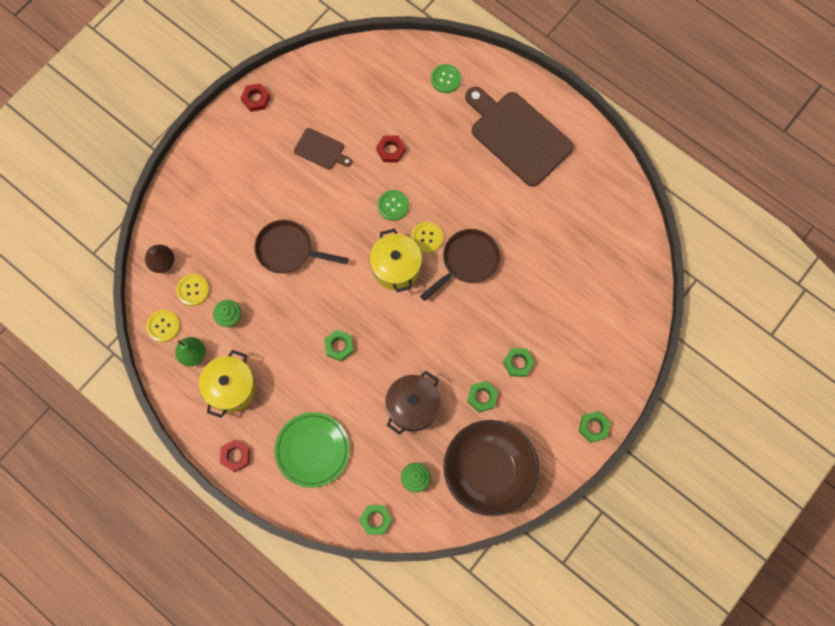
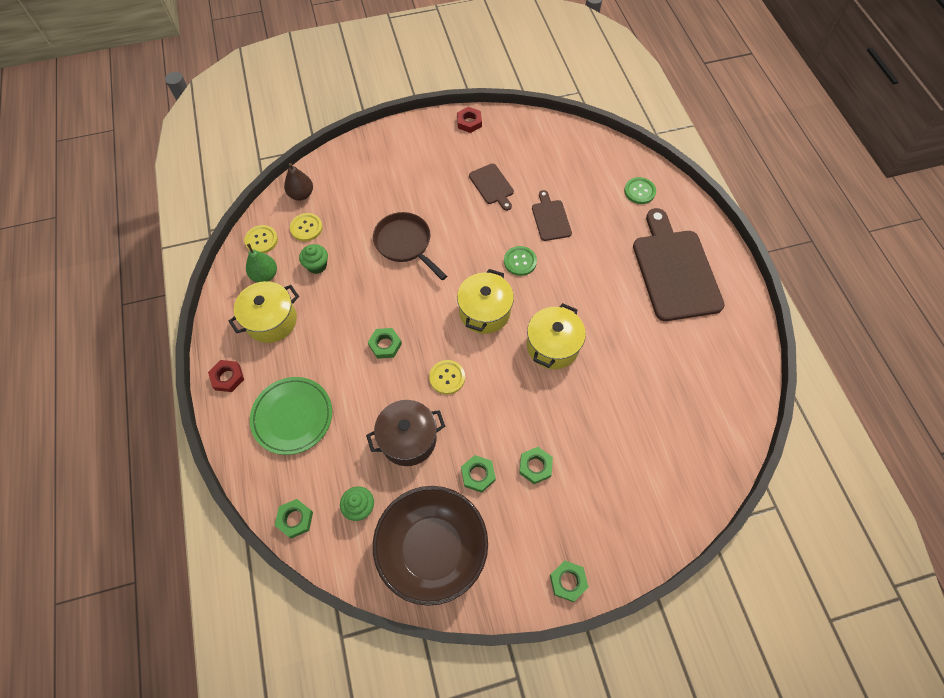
camera: 35 degrees right, 10 degrees down
red nut [376,135,406,162] -> brown cutting board [532,190,572,241]
yellow button [411,222,443,253] -> yellow button moved to [429,360,465,395]
brown pan [420,229,500,301] -> yellow pot [527,303,586,369]

